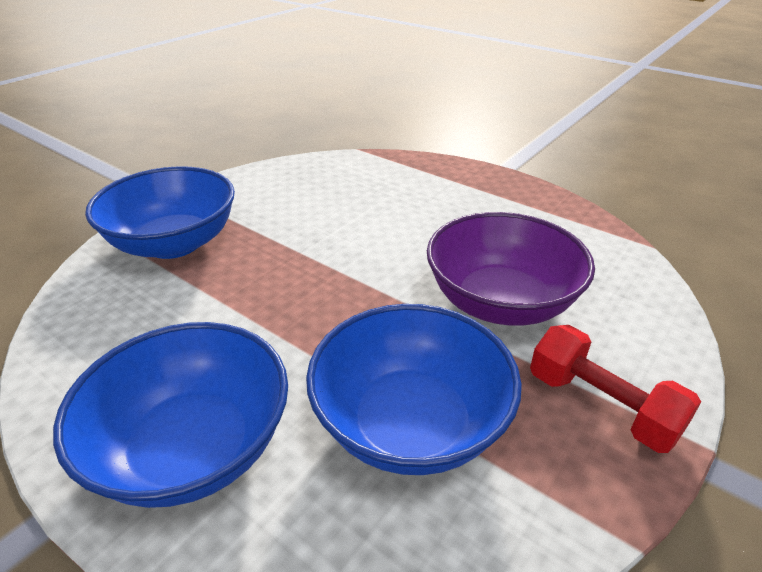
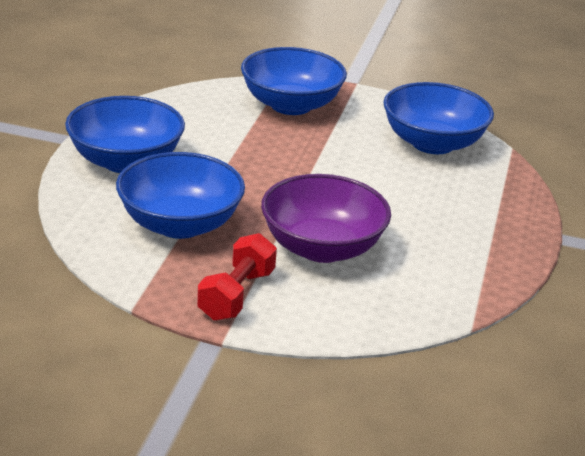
camera: 65 degrees right, 5 degrees down
none -> blue bowl [384,82,494,154]

